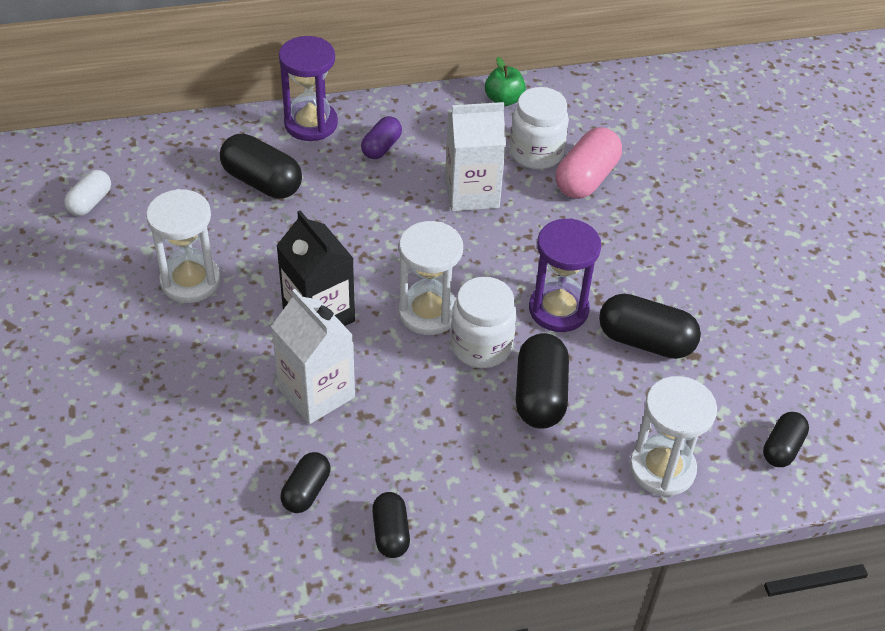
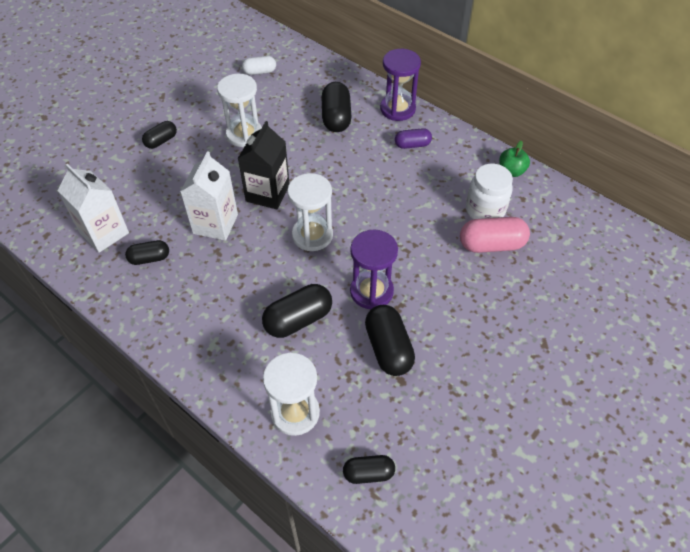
camera: 55 degrees right, 5 degrees up
black capsule [372,492,410,558] -> black capsule moved to [142,121,177,149]
white carton [445,102,506,211] -> white carton moved to [58,164,129,253]
white jar [451,277,516,368] -> none

